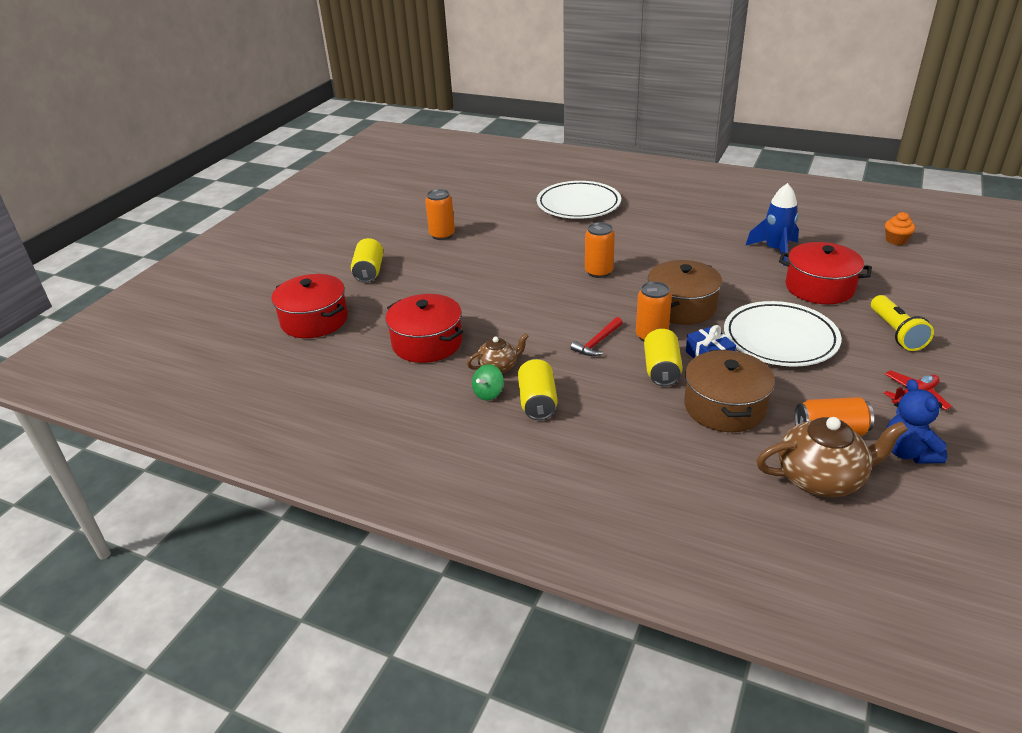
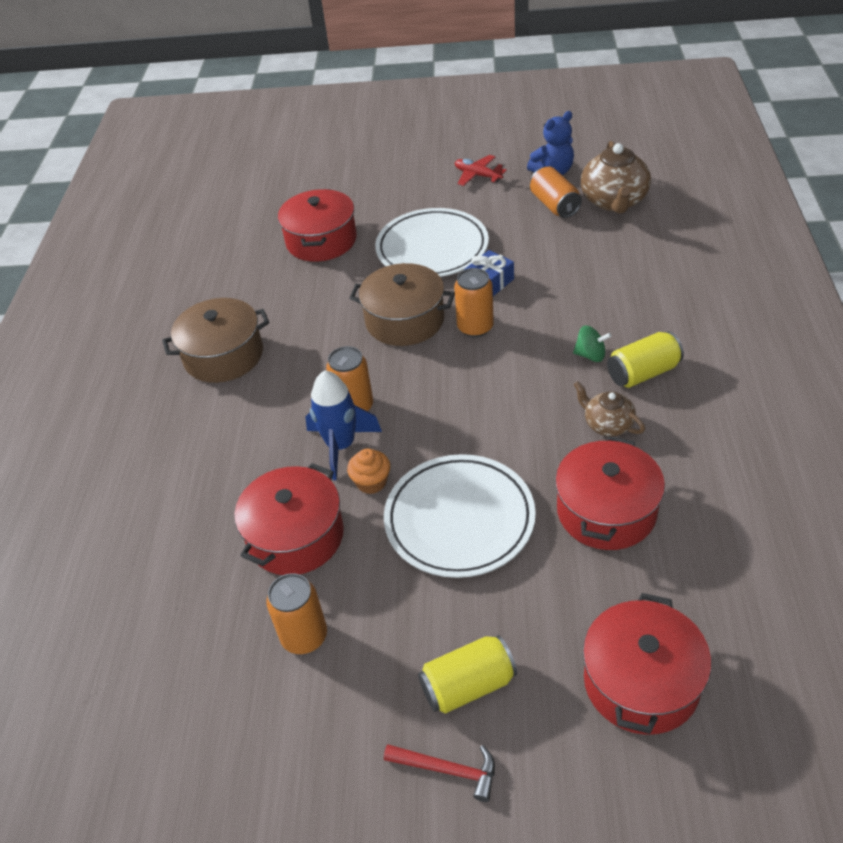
camera: 110 degrees left, 10 degrees up
green spinning top [472,364,504,400] -> green spinning top moved to [573,326,612,362]
white plate [537,181,621,219] -> white plate moved to [384,454,536,578]
red hammer [571,317,623,356] -> red hammer moved to [384,744,495,802]
yellow can [644,328,683,386] -> none
brown pot [684,350,775,432] -> brown pot moved to [162,298,269,383]
blue rocket [745,183,799,266] -> blue rocket moved to [305,370,382,480]
brown teapot [757,417,908,497] -> brown teapot turned 150 degrees counterclockwise [581,141,651,214]
yellow flashlight [871,295,934,351] -> none
orange cupcake [885,212,915,245] -> orange cupcake moved to [347,448,390,494]
none -> red pot [234,463,344,575]

